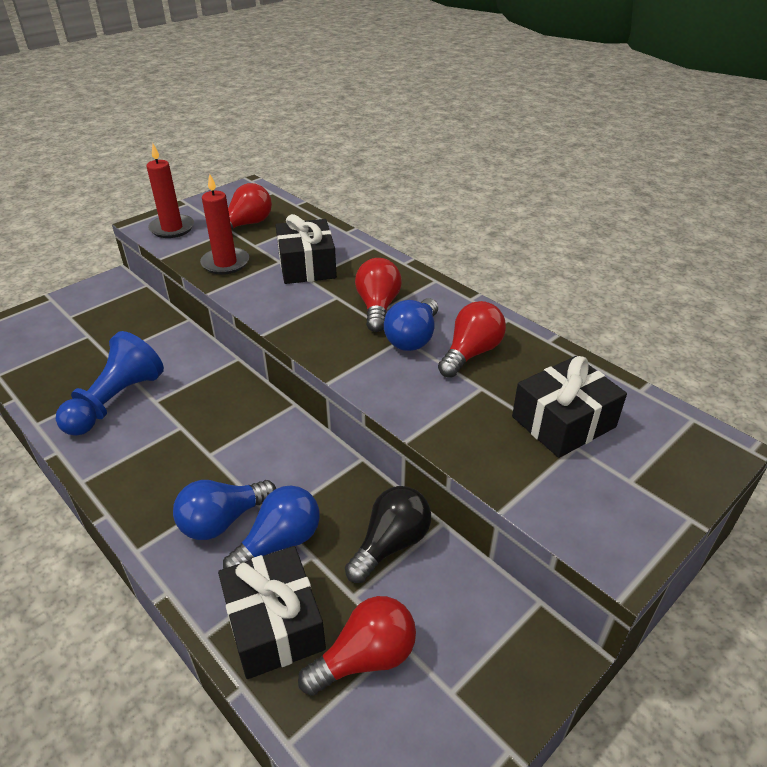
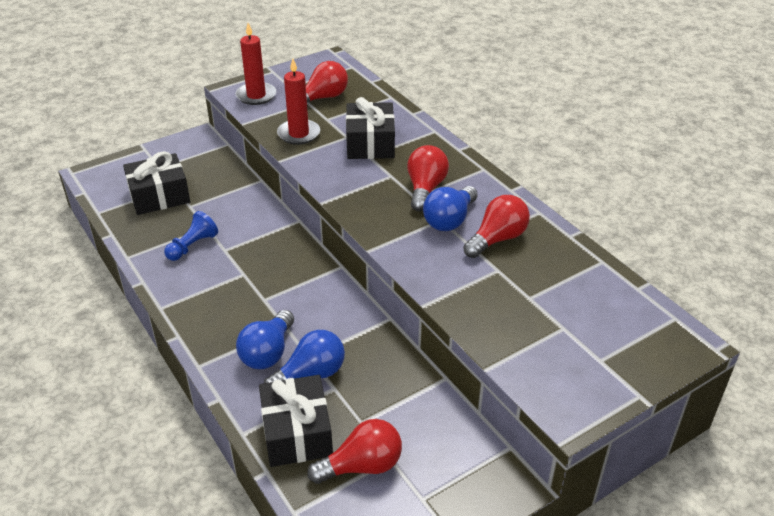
camera: 10 degrees right, 0 degrees up
blue pawn [56,331,164,436] -> blue pawn [164,211,218,261], size x0.60
blue light bulb [173,480,276,540] -> blue light bulb turned 45 degrees counterclockwise [236,310,294,369]
black light bulb [345,486,431,583] -> none
black gift [512,356,627,458] -> black gift moved to [123,151,190,215]

